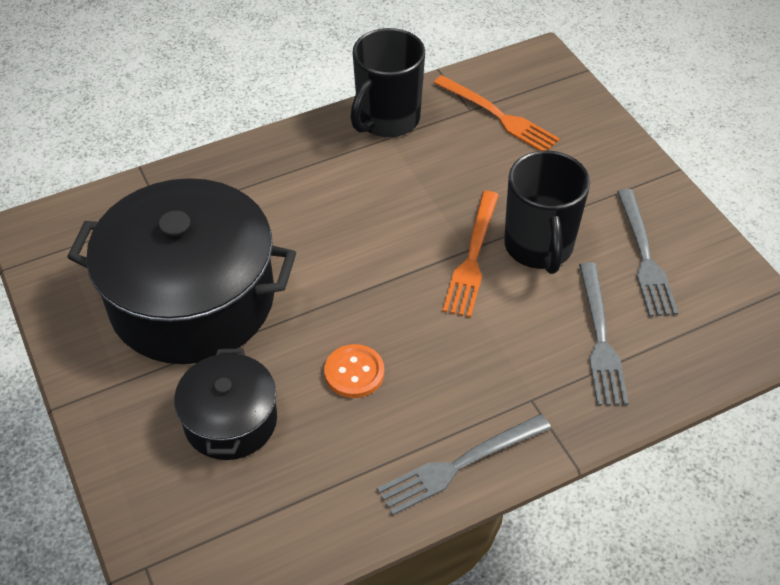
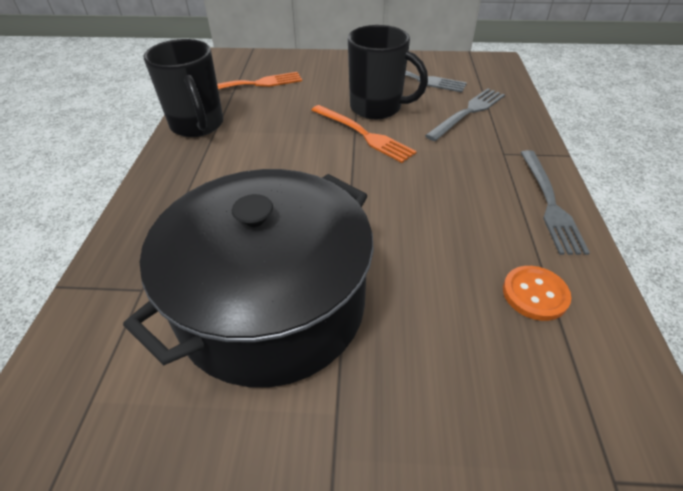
camera: 60 degrees left, 5 degrees down
black pot [174,349,277,460] -> none
orange button [324,344,384,398] -> orange button moved to [503,266,571,321]
grey fork [579,262,629,406] -> grey fork turned 75 degrees counterclockwise [425,88,505,141]

